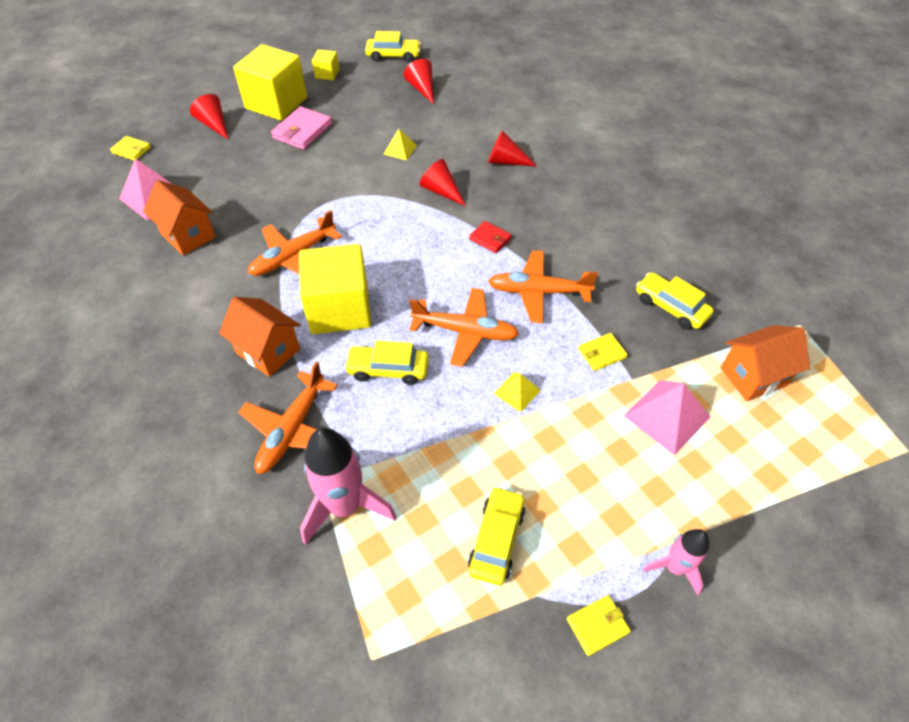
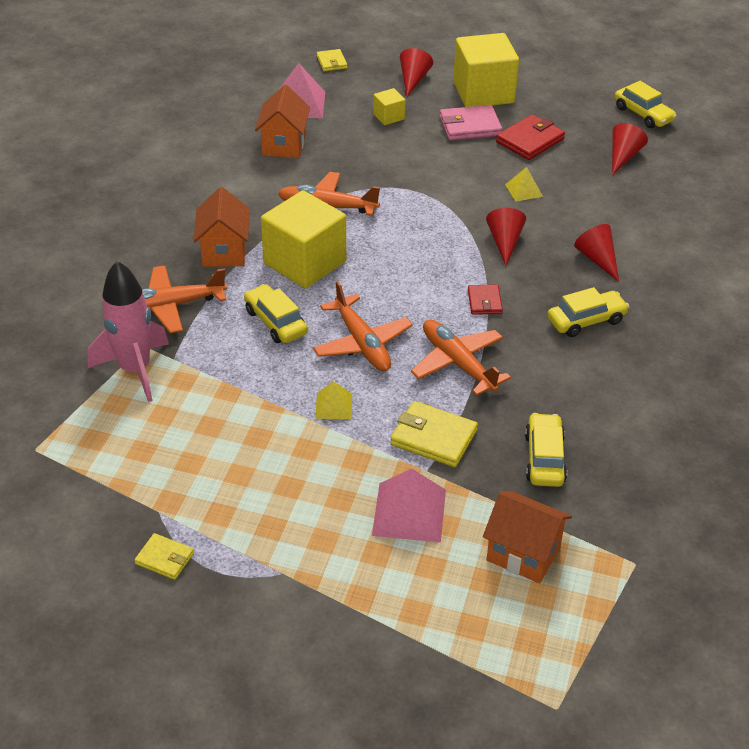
camera: 50 degrees right, 10 degrees down
yellow cube [312,49,339,80] -> yellow cube moved to [373,88,405,125]
yellow car [468,486,525,585] -> yellow car moved to [547,287,630,337]
yellow wallet [578,333,628,371] -> yellow wallet [390,401,478,467], size x1.66
pink rocket [643,529,709,595] -> none
none -> red wallet [496,114,565,160]

